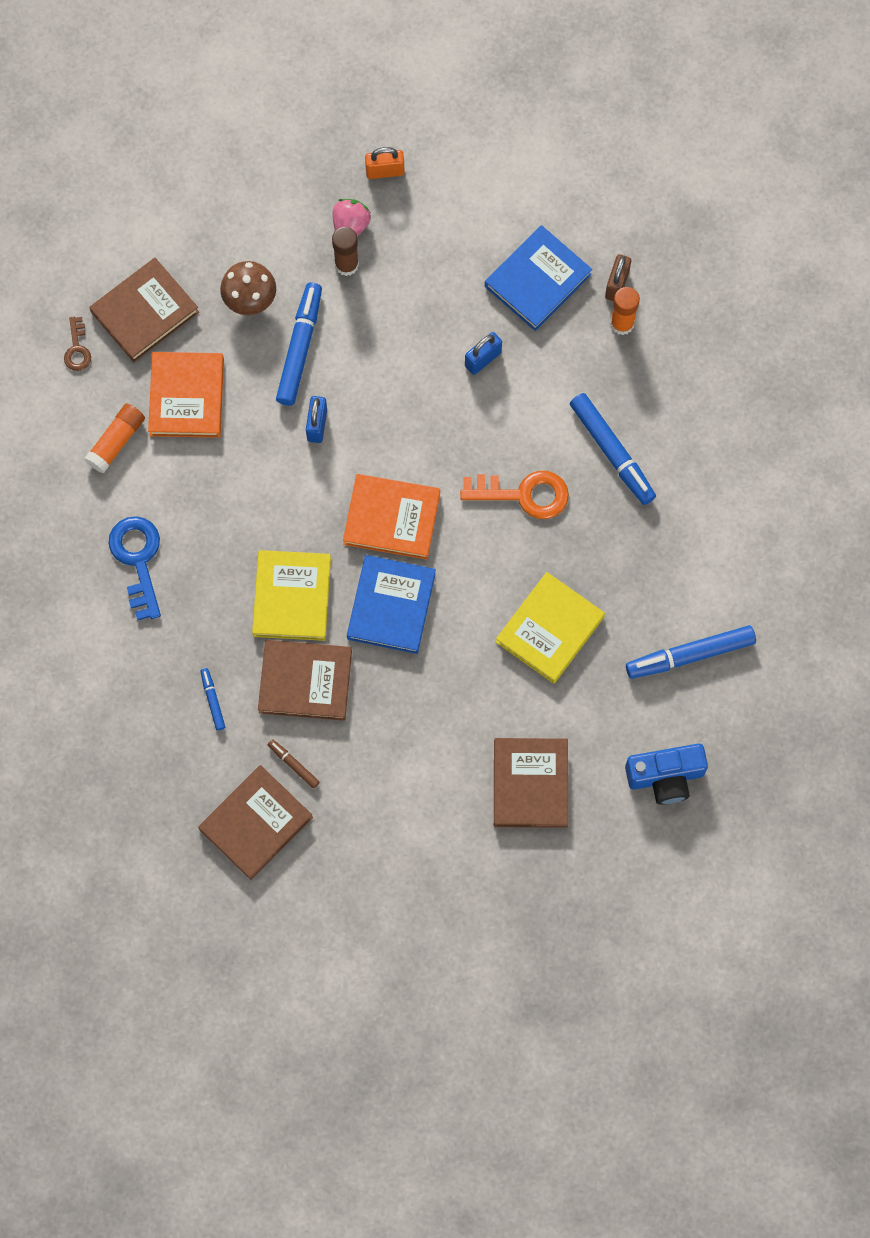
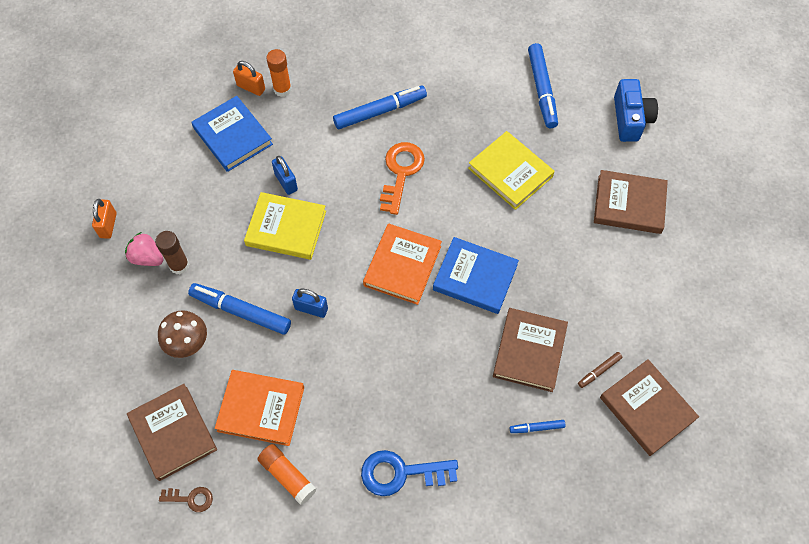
camera: 80 degrees left, 10 degrees down
yellow book [252,550,331,641] -> yellow book moved to [244,192,326,260]
brown padlock [605,254,631,301] -> orange padlock [233,61,265,96]

